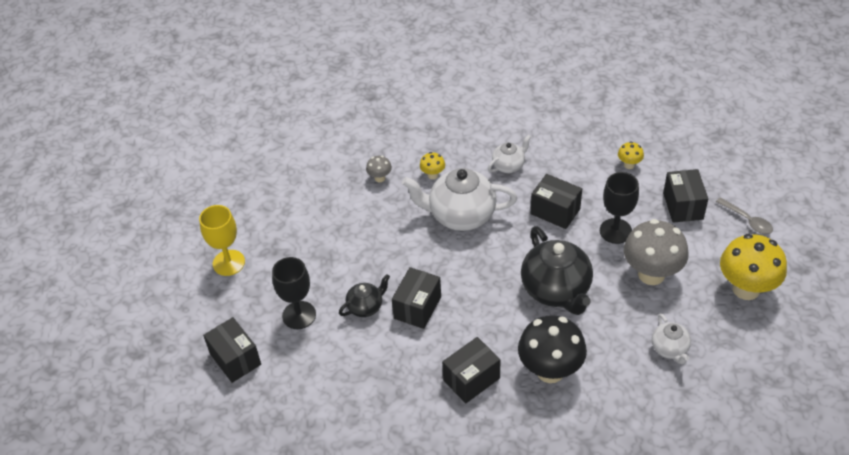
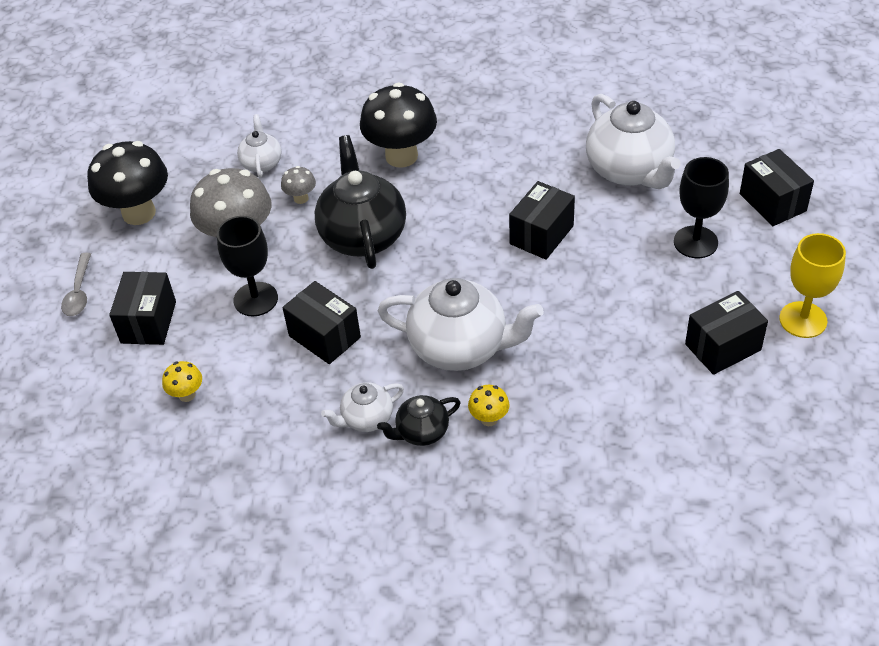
camera: 170 degrees left, 0 degrees up
black teapot [339,274,390,317] -> black teapot moved to [377,395,461,446]
grey mushroom [366,156,392,182] -> grey mushroom moved to [281,166,316,204]
black box [442,337,500,403] -> black box moved to [685,291,768,375]
grey spoon [716,197,773,234] -> grey spoon turned 150 degrees counterclockwise [61,253,91,316]
yellow mushroom [720,234,787,300] -> black mushroom [87,141,168,225]
none -> white teapot [586,94,680,189]

